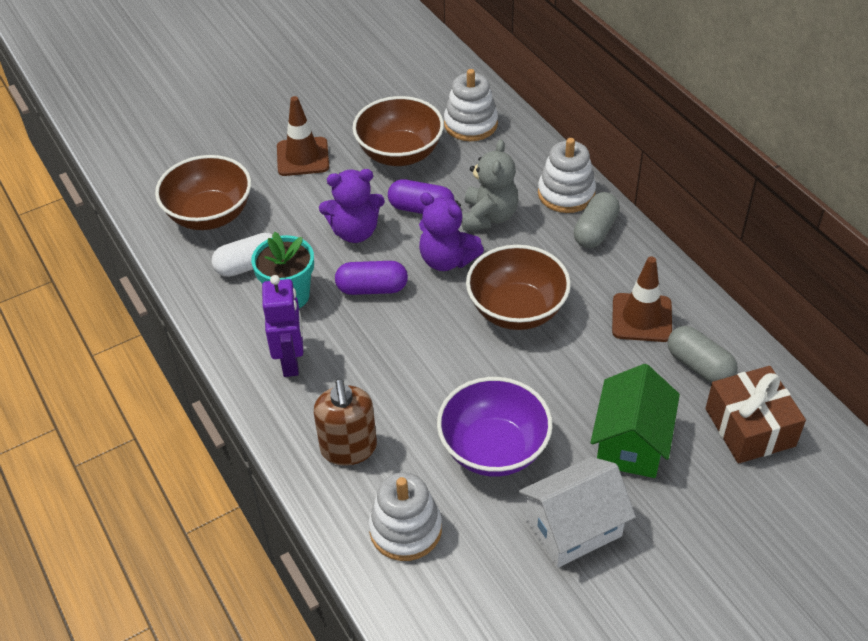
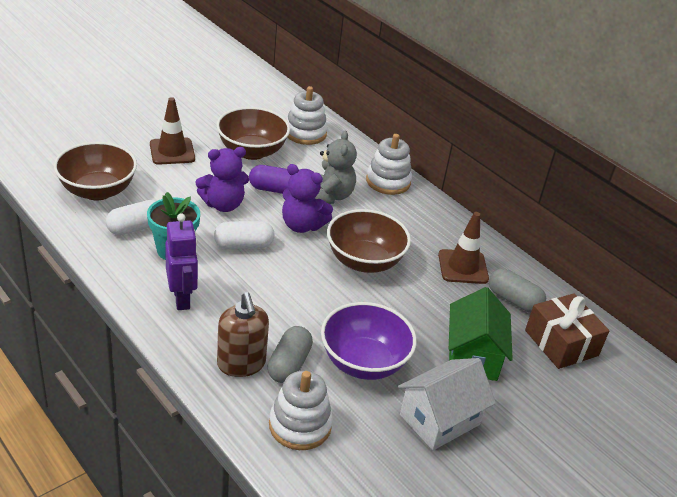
camera: 15 degrees left, 10 degrees down
purple capsule [335,261,408,295] -> white capsule [214,221,275,249]
grey capsule [574,192,620,248] -> grey capsule moved to [267,326,313,383]

